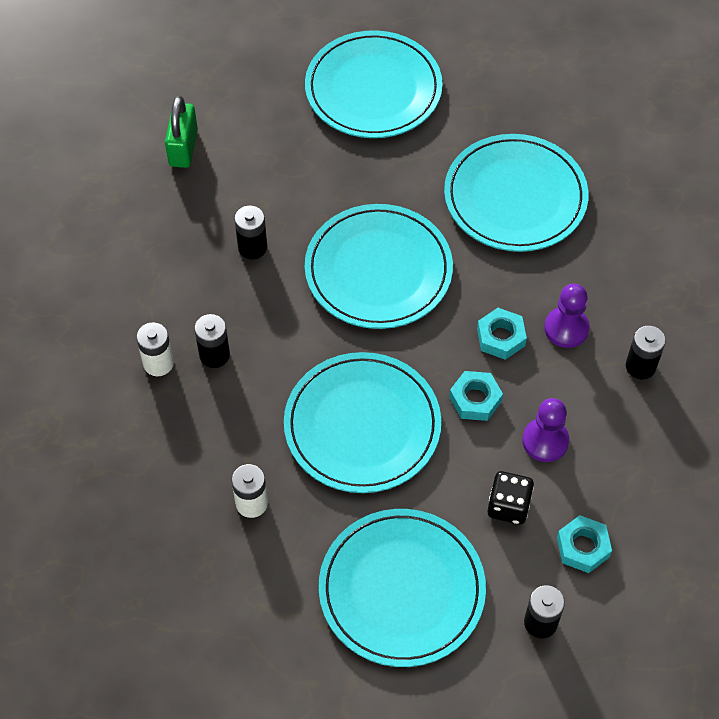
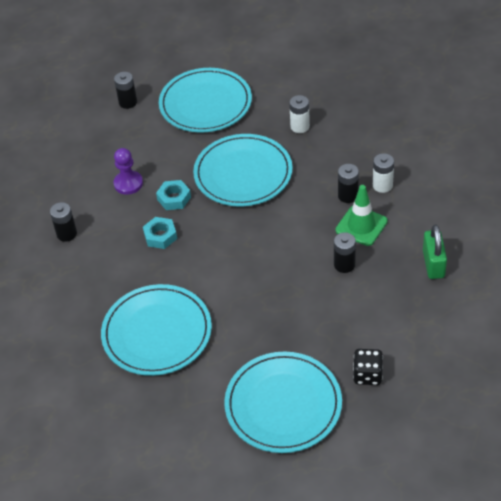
camera: 175 degrees right, 10 degrees down
green padlock [165,96,198,168] -> green padlock moved to [423,225,447,279]
turquoise plate [305,204,453,329] -> none
black dice [488,471,534,524] -> black dice moved to [353,349,383,385]
purple pawn [544,284,590,348] -> none
turquoise nut [557,515,612,573] -> none
none -> green traffic cone [336,185,388,246]

